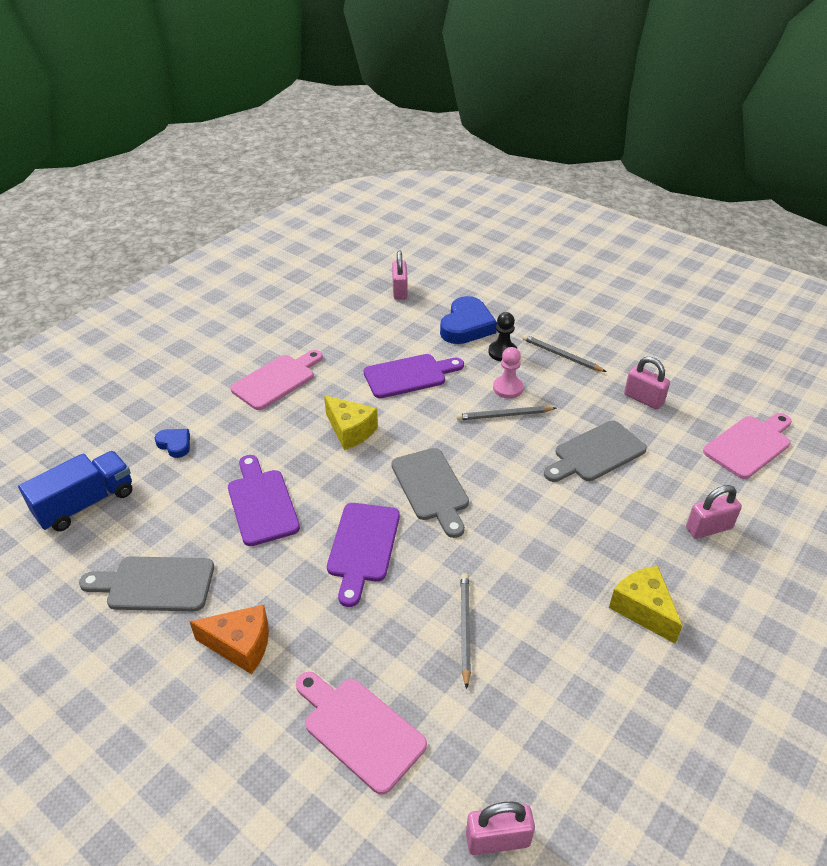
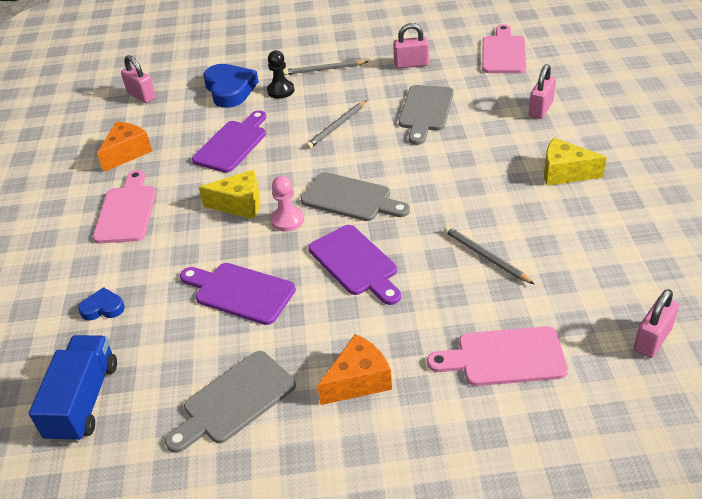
camera: 40 degrees left, 0 degrees up
pink pawn [493,347,524,398] -> pink pawn moved to [271,176,304,232]
none -> orange cheese [97,122,153,172]

